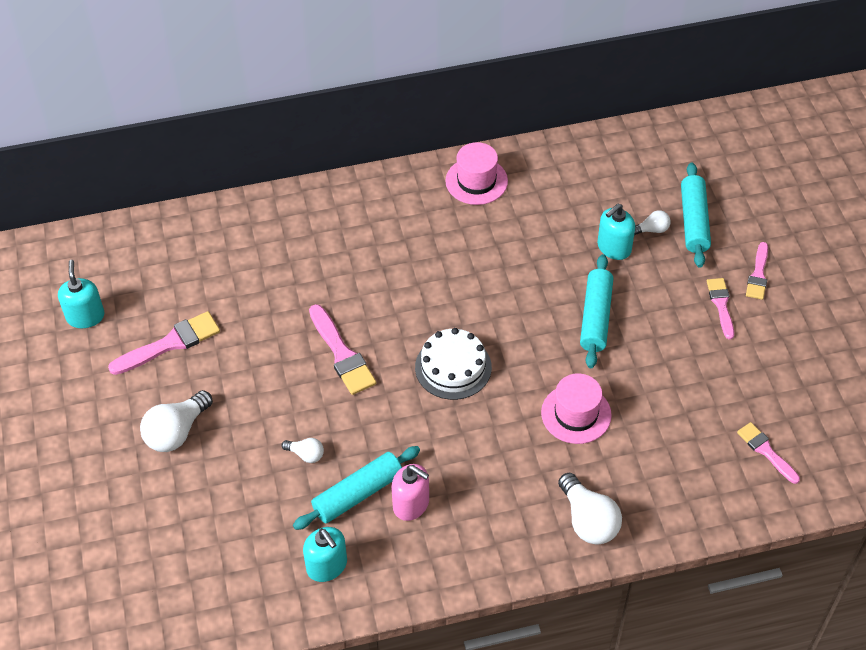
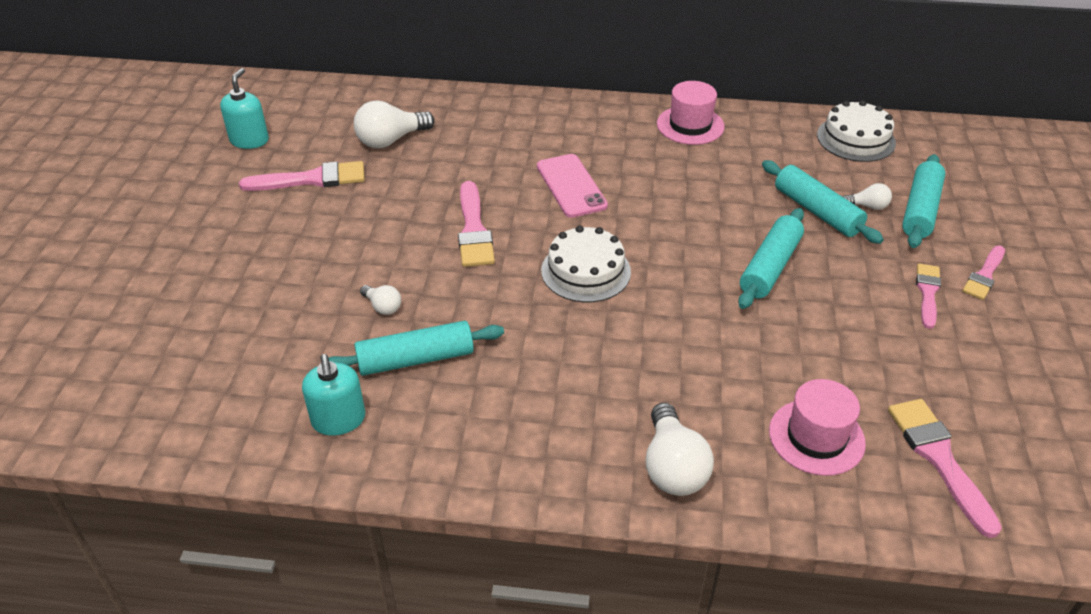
camera: 20 degrees right, 10 degrees down
white light bulb [140,390,213,452] -> white light bulb moved to [354,100,435,148]
pink soap dispenser [391,464,429,521] -> none
pink hat [541,373,612,444] -> pink hat moved to [769,379,866,476]
turquoise soap dispenser [597,204,635,260] -> turquoise rolling pin [762,160,884,244]
pink brush [737,422,800,484] -> pink brush [888,399,1002,538], size x1.55
none -> pink phone [537,154,608,218]
none -> white cake [817,100,896,162]

